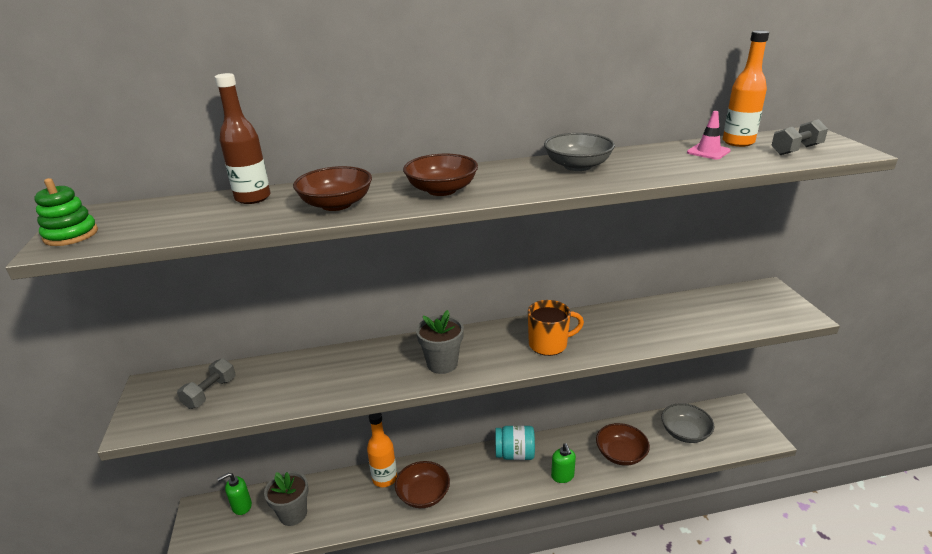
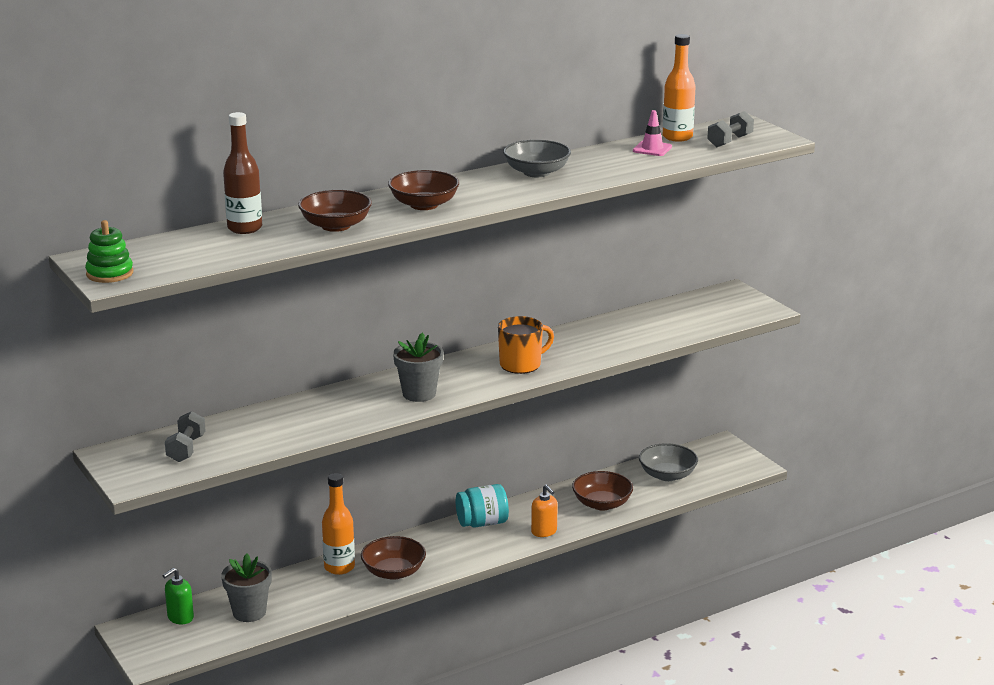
camera: 20 degrees left, 5 degrees down
green soap dispenser [551,443,576,483] -> orange soap dispenser [531,485,558,537]

